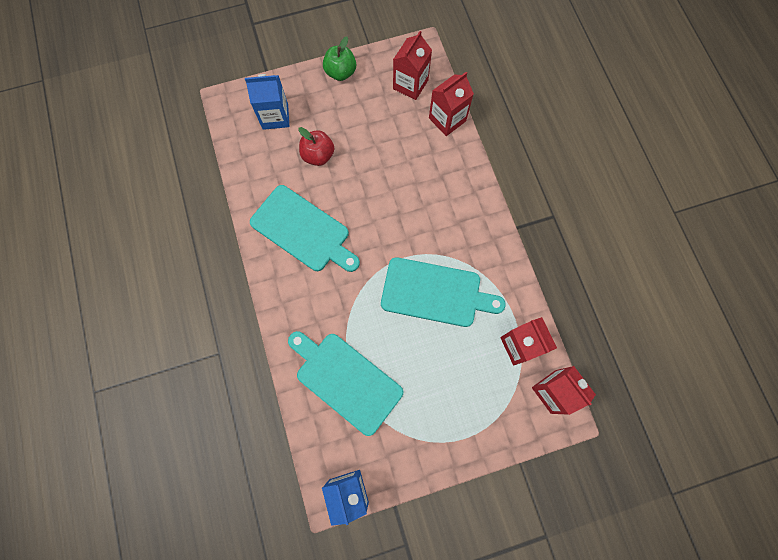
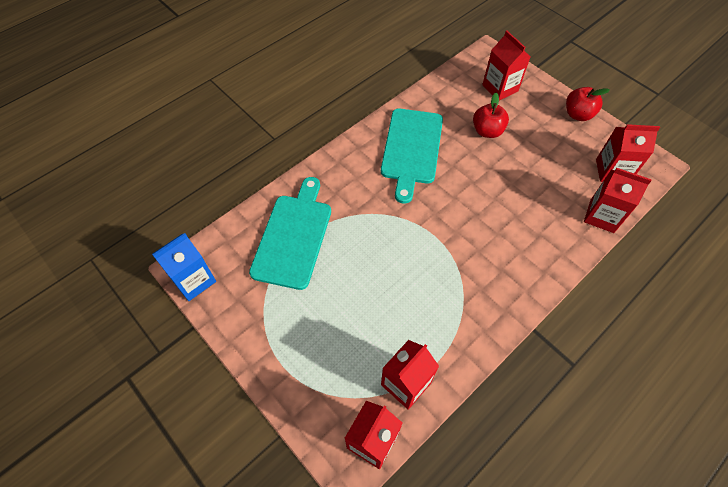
camera: 65 degrees right, 15 degrees down
blue carton [245,74,289,130] -> red carton [482,31,531,100]
green apple [323,37,356,81] -> red apple [566,87,610,121]
turquoise cutting board [381,257,506,327] -> none

